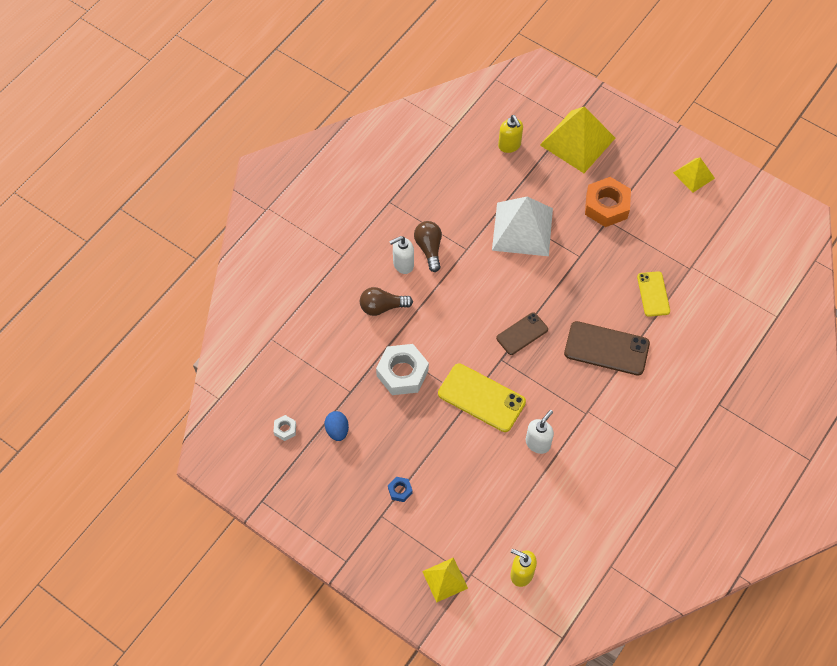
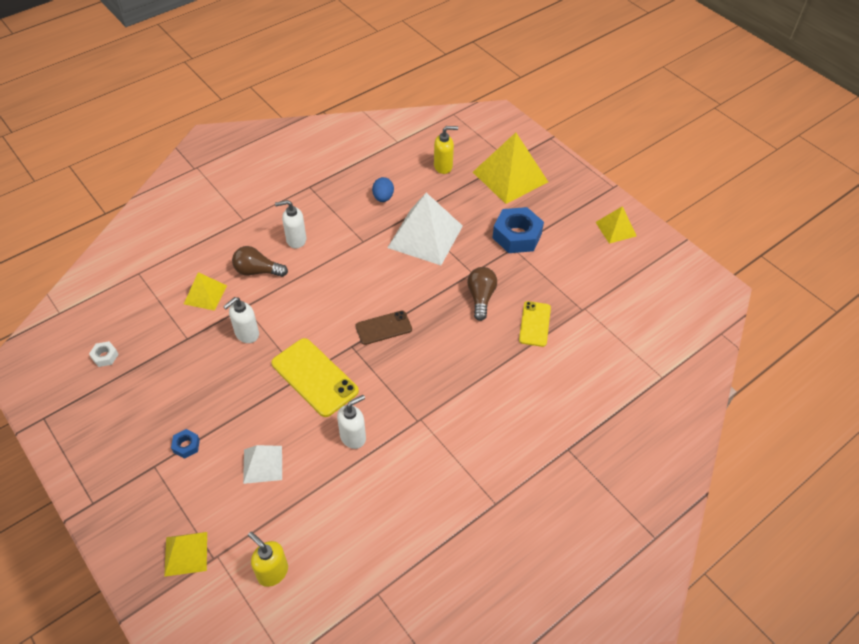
camera: 15 degrees right, 10 degrees down
blue egg [324,411,349,441] -> blue egg moved to [372,177,394,202]
white nut [376,344,429,395] -> white soap dispenser [223,297,259,343]
brown light bulb [414,221,442,272] -> brown light bulb moved to [467,267,497,321]
yellow soap dispenser [498,115,523,153] -> yellow soap dispenser turned 90 degrees counterclockwise [434,126,458,174]
brown phone [564,321,650,375] -> none
orange nut [585,177,631,227] -> blue nut [493,207,544,253]
none -> yellow pyramid [184,272,227,311]
none -> white pyramid [243,445,282,484]

